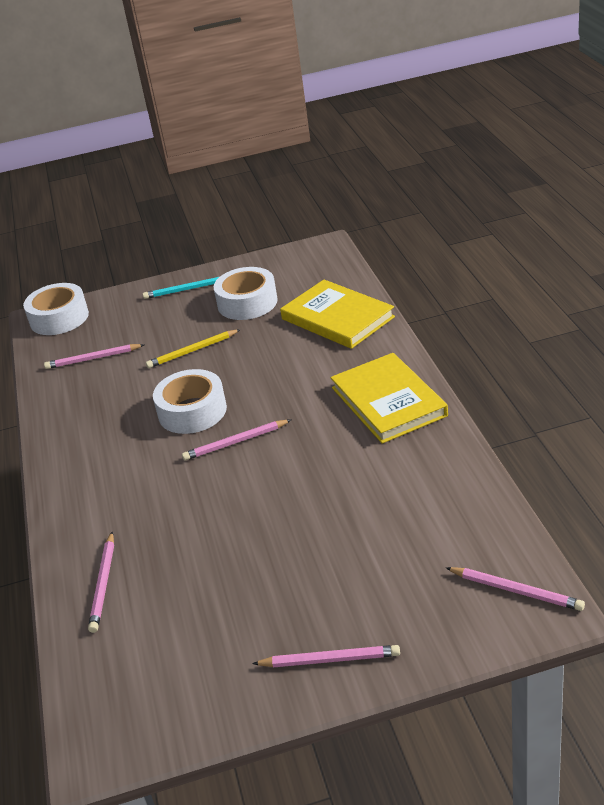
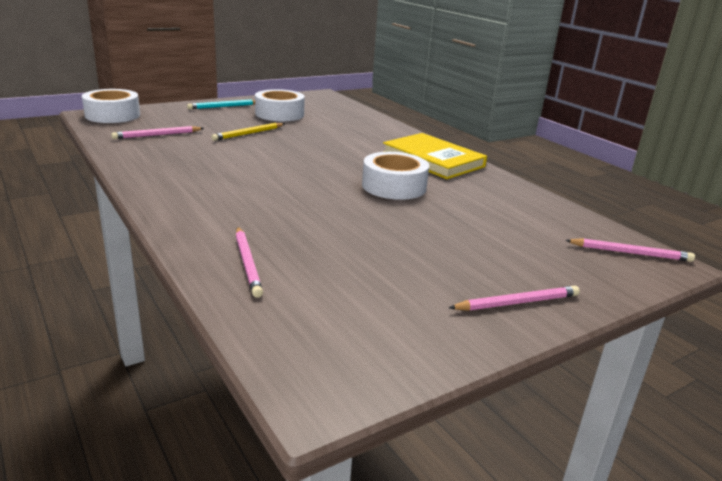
camera: 25 degrees left, 10 degrees down
white tape [153,369,227,434] -> white tape moved to [362,152,429,200]
pink pencil [182,420,291,461] -> none
yellow book [280,279,395,349] -> none

